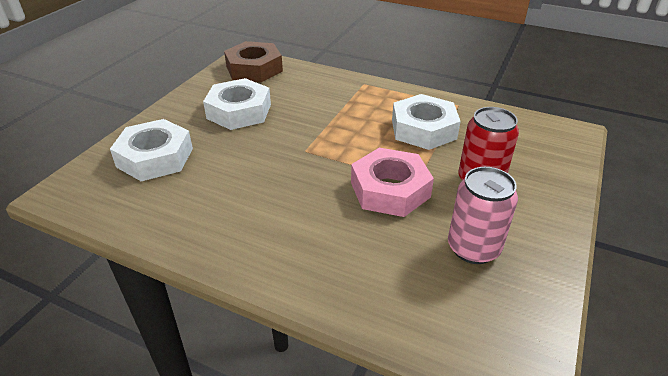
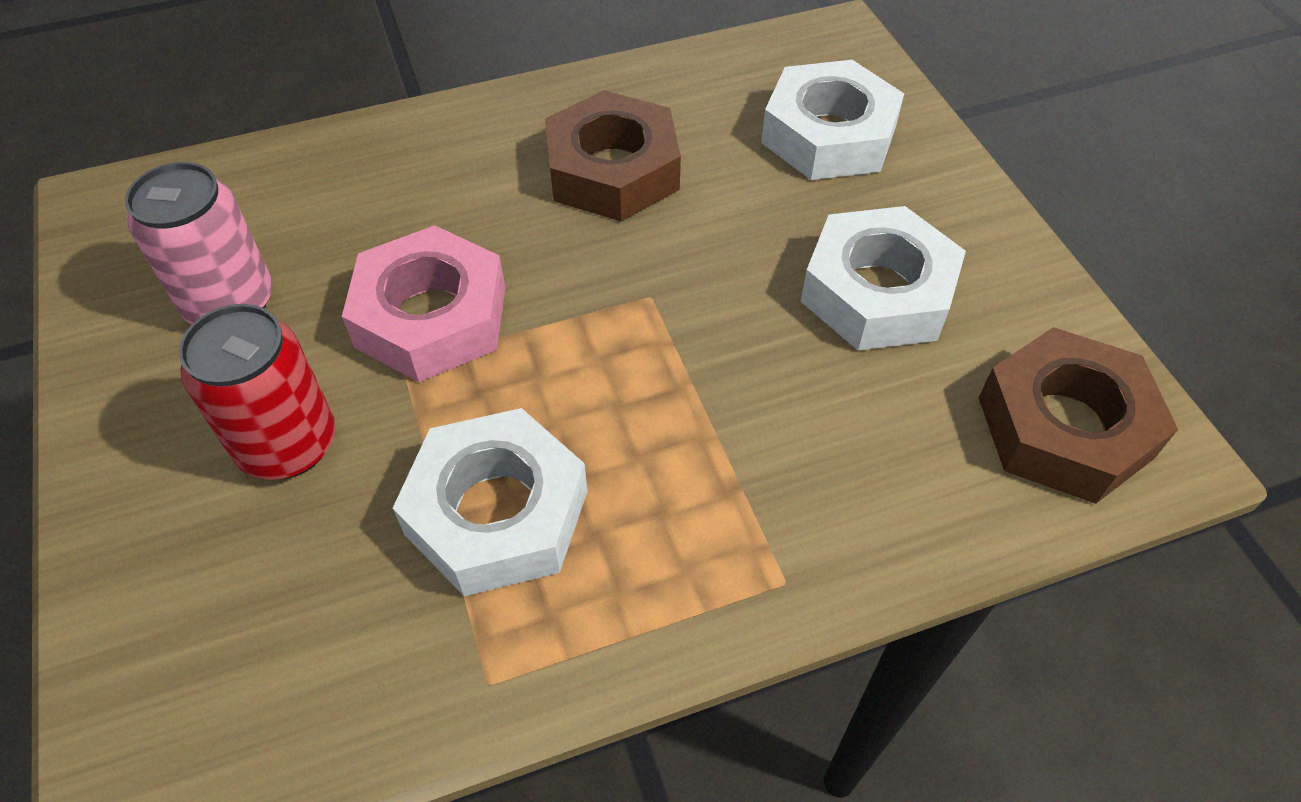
camera: 135 degrees right, 15 degrees up
none -> brown nut [545,90,681,221]

